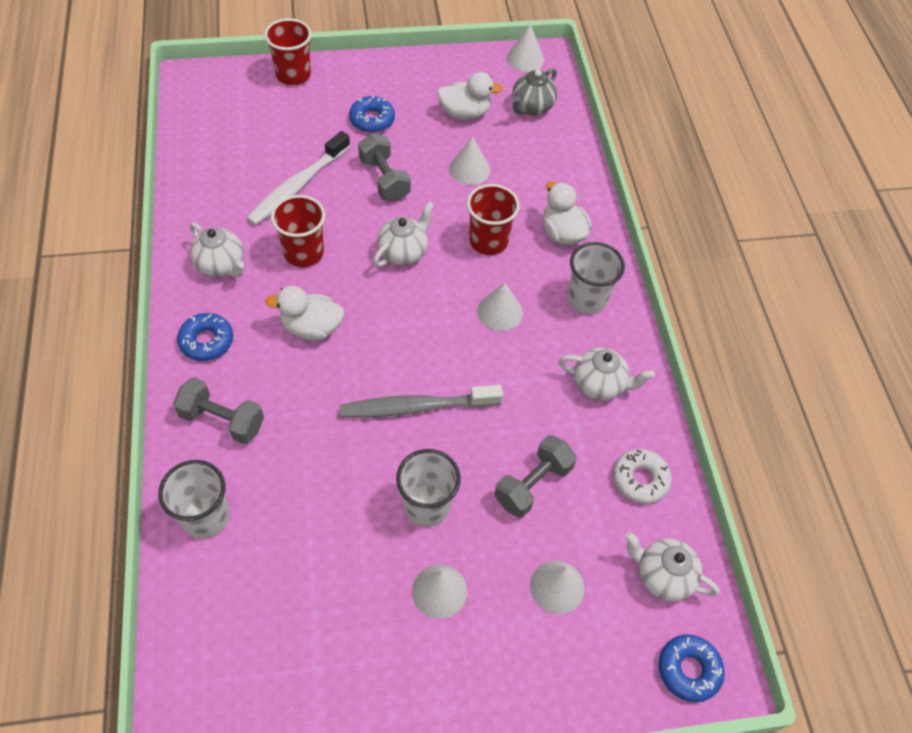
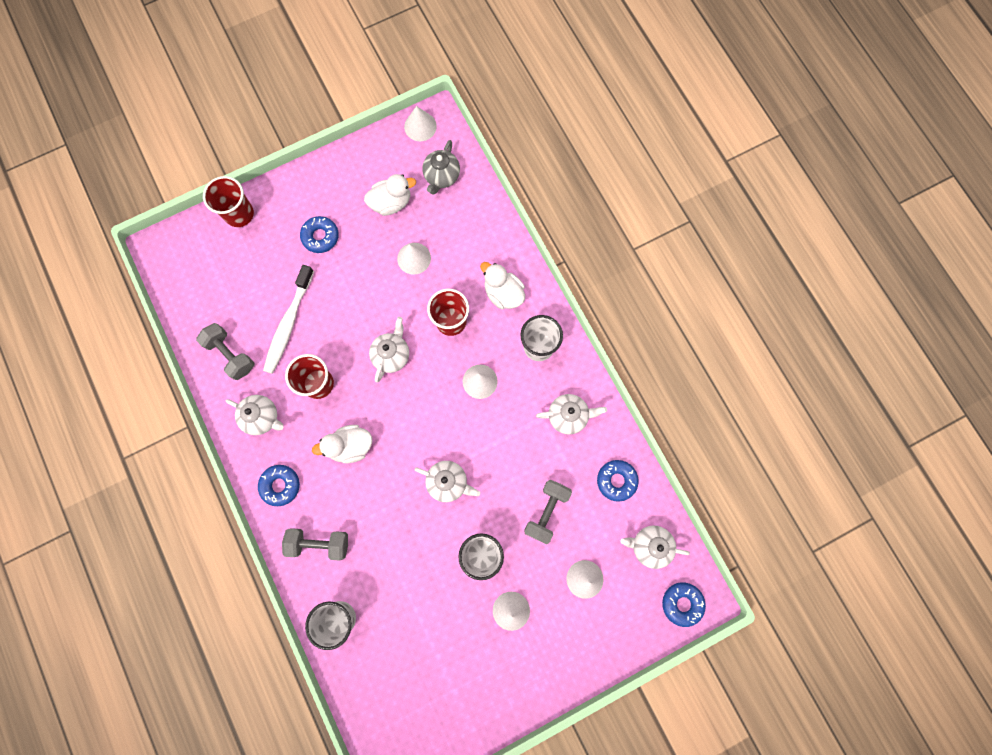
camera: 15 degrees left, 20 degrees up
grey toothbrush [340,385,503,418] -> white teapot [415,461,480,502]
grey dumbbell [358,134,411,202] -> grey dumbbell moved to [196,323,254,380]
white donut [613,449,672,504] -> blue donut [597,460,639,502]

